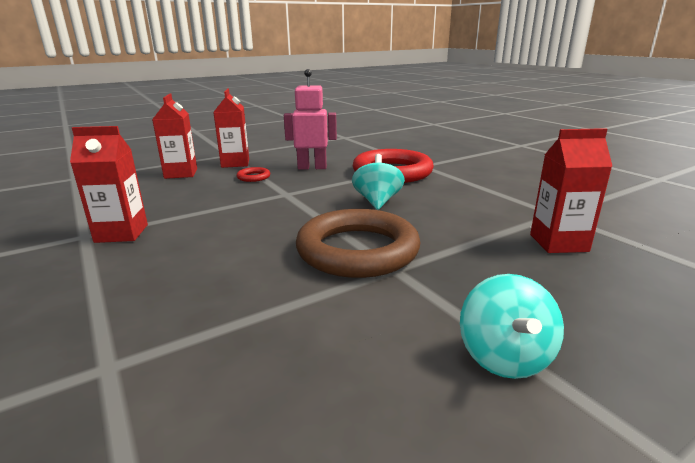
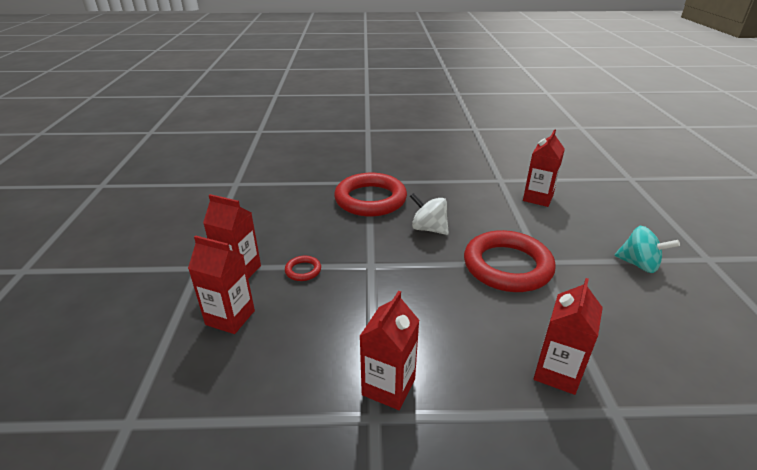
camera: 60 degrees left, 10 degrees up
pink robot [284,69,337,170] -> none
brown ring [296,209,421,278] -> red ring [464,230,556,292]
turquoise spinning top [352,154,405,210] -> white spinning top [410,193,449,235]
none -> red carton [534,278,603,395]

